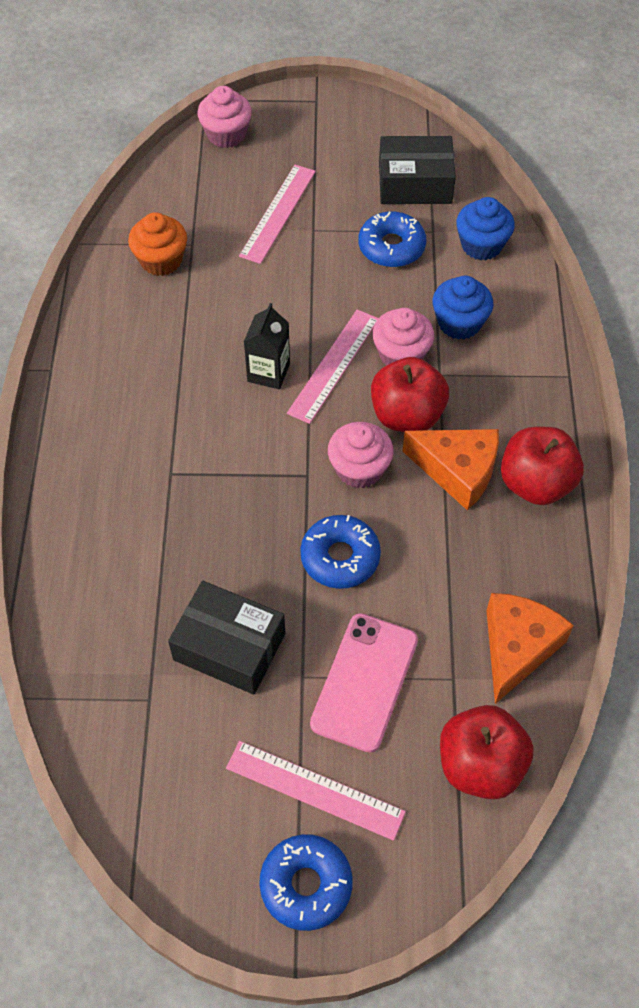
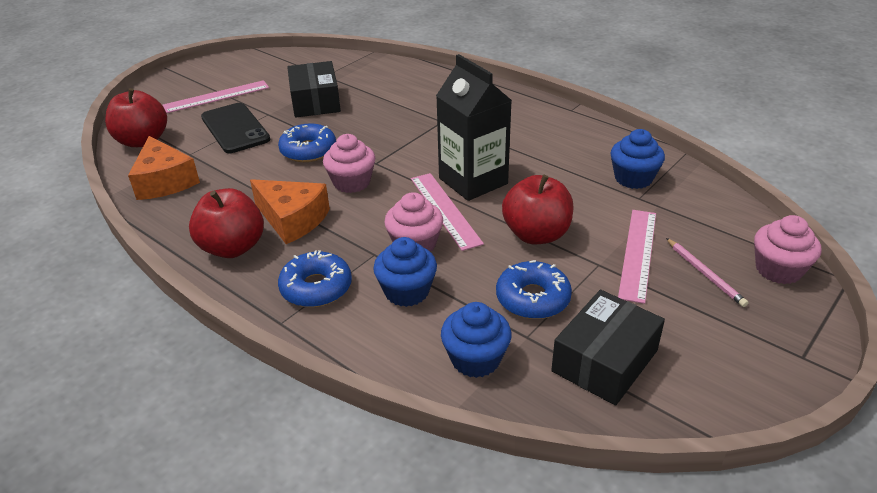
camera: 130 degrees right, 20 degrees down
orange cupcake [128,212,187,276] -> blue cupcake [611,129,665,189]
black box [168,581,285,695] -> black box turned 75 degrees counterclockwise [287,61,341,117]
pink ruler [239,165,316,264] -> pink ruler turned 45 degrees clockwise [618,210,656,304]
black carton [244,303,290,389] -> black carton [436,54,512,201], size x1.73
blue donut [259,834,353,931] -> blue donut moved to [278,250,352,307]
pink phone [310,613,418,752] -> black phone [201,103,270,153]
red apple [371,357,449,432] -> red apple moved to [502,175,574,244]
orange cheese [403,429,499,511] -> orange cheese turned 120 degrees counterclockwise [250,179,330,244]
none -> pink pencil [666,238,748,307]

